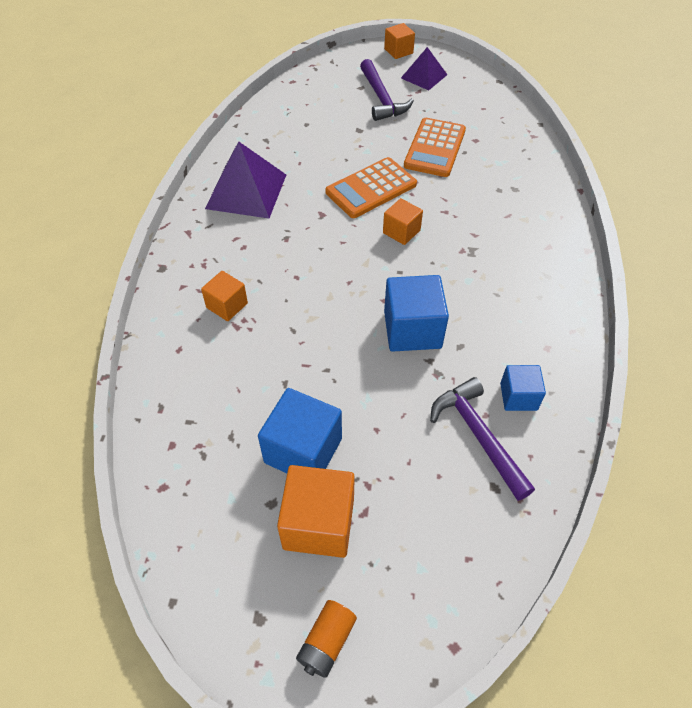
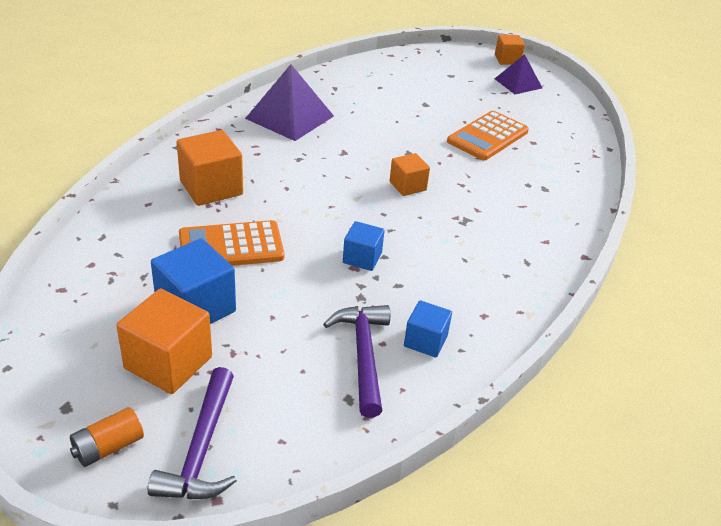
camera: 20 degrees right, 15 degrees down
orange cube [201,271,248,321] -> orange cube [177,130,243,206], size x1.69
orange calculator [325,157,417,218] -> orange calculator moved to [179,220,284,266]
purple hammer [360,59,414,121] -> purple hammer moved to [147,367,237,499]
blue cube [384,275,449,352] -> blue cube [343,221,385,271], size x0.59

